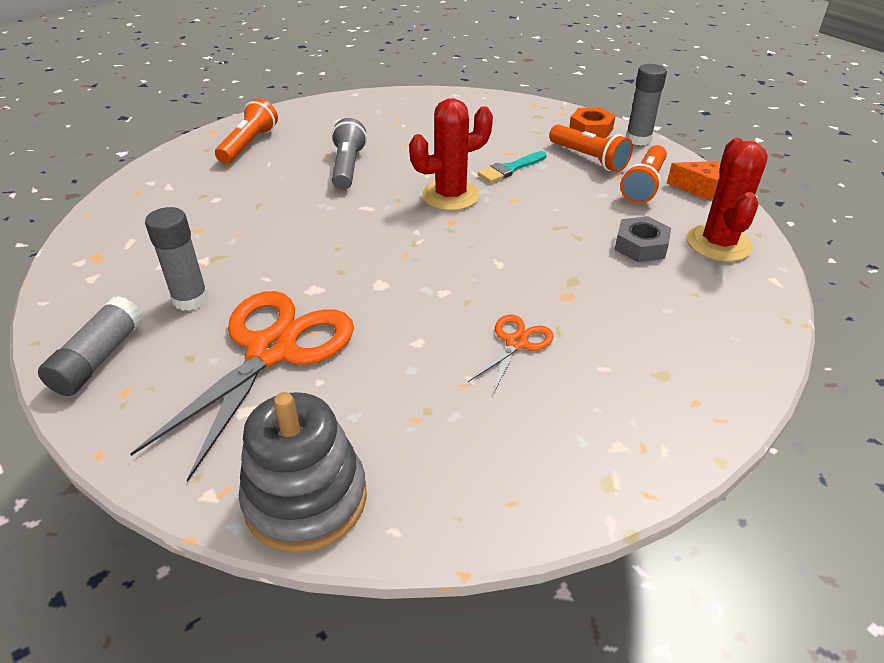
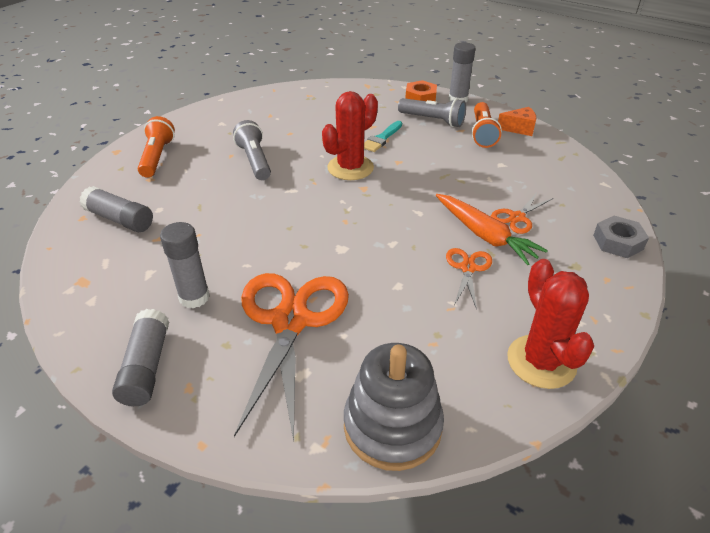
camera: 20 degrees left, 0 degrees up
orange flashlight [549,124,633,172] -> grey flashlight [398,98,466,127]
grey nut [615,216,671,262] -> grey nut moved to [593,216,649,258]
red cactus [687,138,768,262] -> red cactus moved to [507,259,594,389]
none -> grey glue stick [80,186,153,232]
none -> orange carrot [436,194,548,265]
none -> orange scissors [491,193,553,234]

